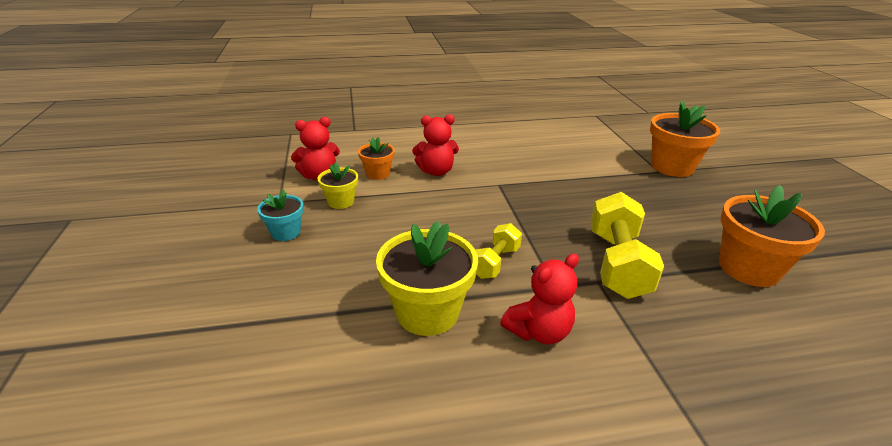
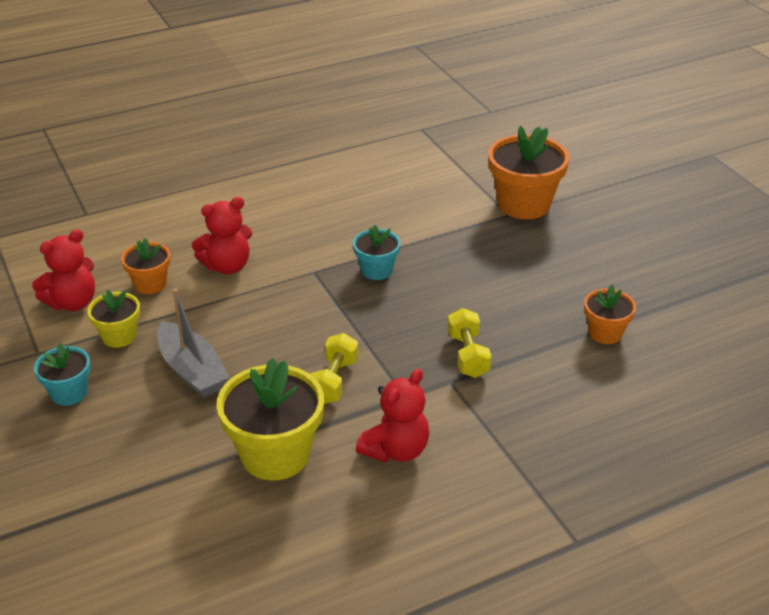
camera: 15 degrees left, 5 degrees up
yellow dumbbell [591,192,664,299] -> yellow dumbbell [447,308,492,378], size x0.57
orange flower pot [719,185,825,287] -> orange flower pot [584,285,636,344], size x0.55
none -> grey boat [157,289,230,397]
none -> turquoise flower pot [353,225,400,280]

